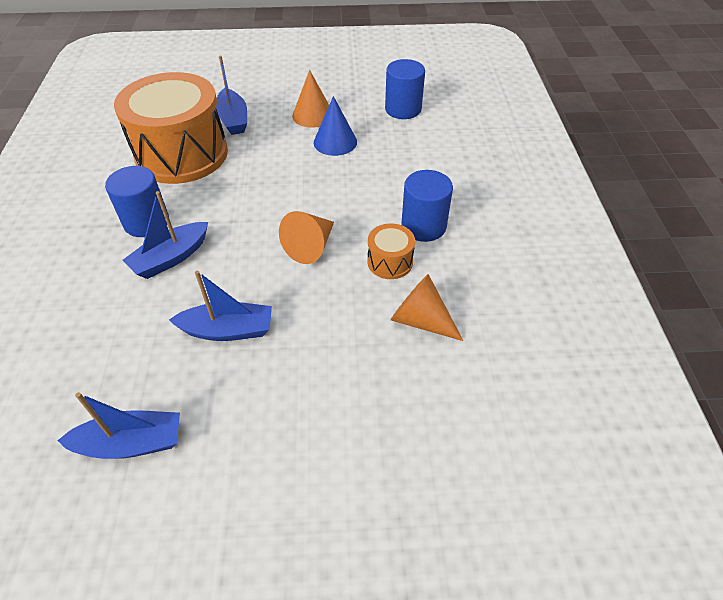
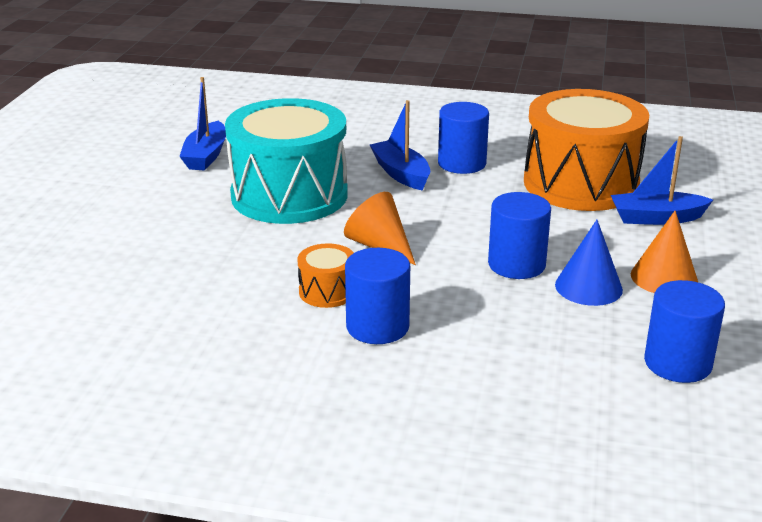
camera: 105 degrees right, 20 degrees down
blue boat [169,271,272,341] -> turquoise drum [225,98,348,224]
orange cone [391,274,463,341] -> none
none -> blue cylinder [488,192,551,279]

